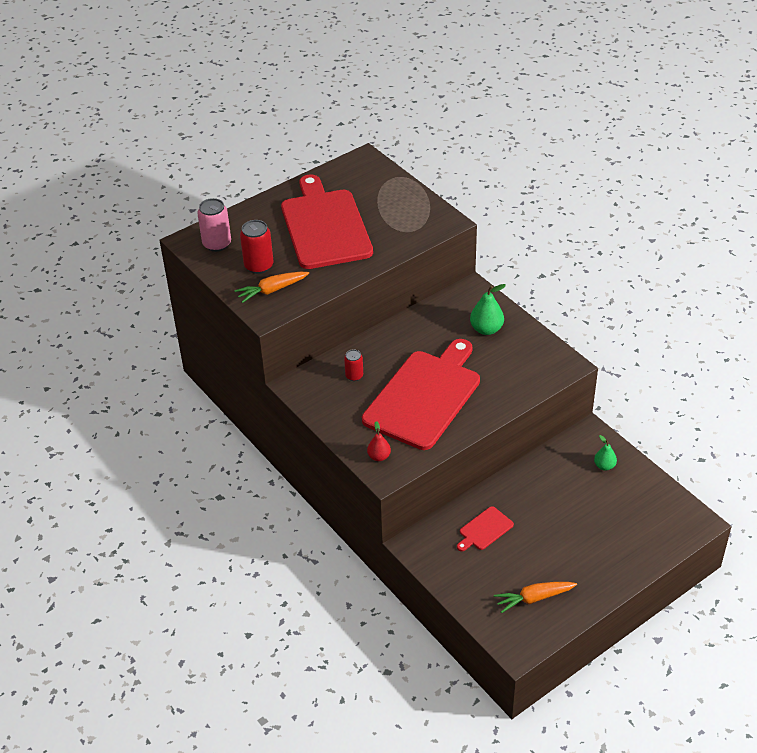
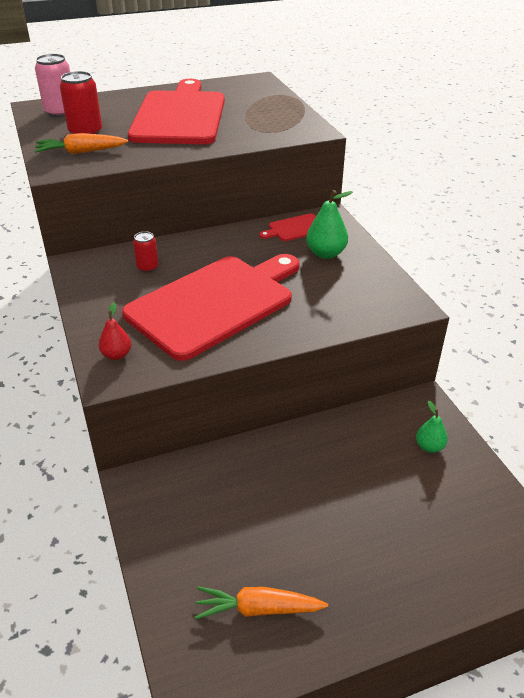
camera: 15 degrees right, 5 degrees down
red cutting board [457,506,514,551] -> red cutting board moved to [259,213,316,241]

